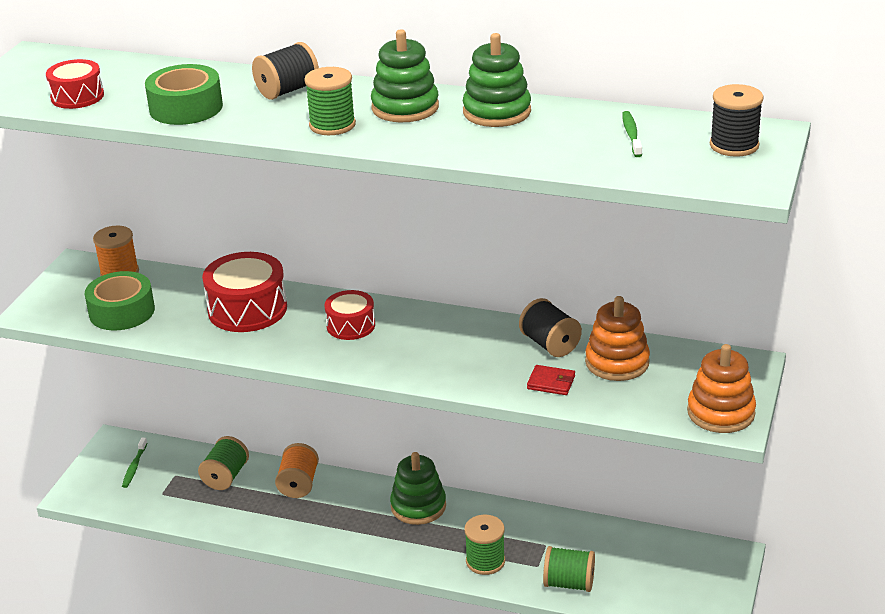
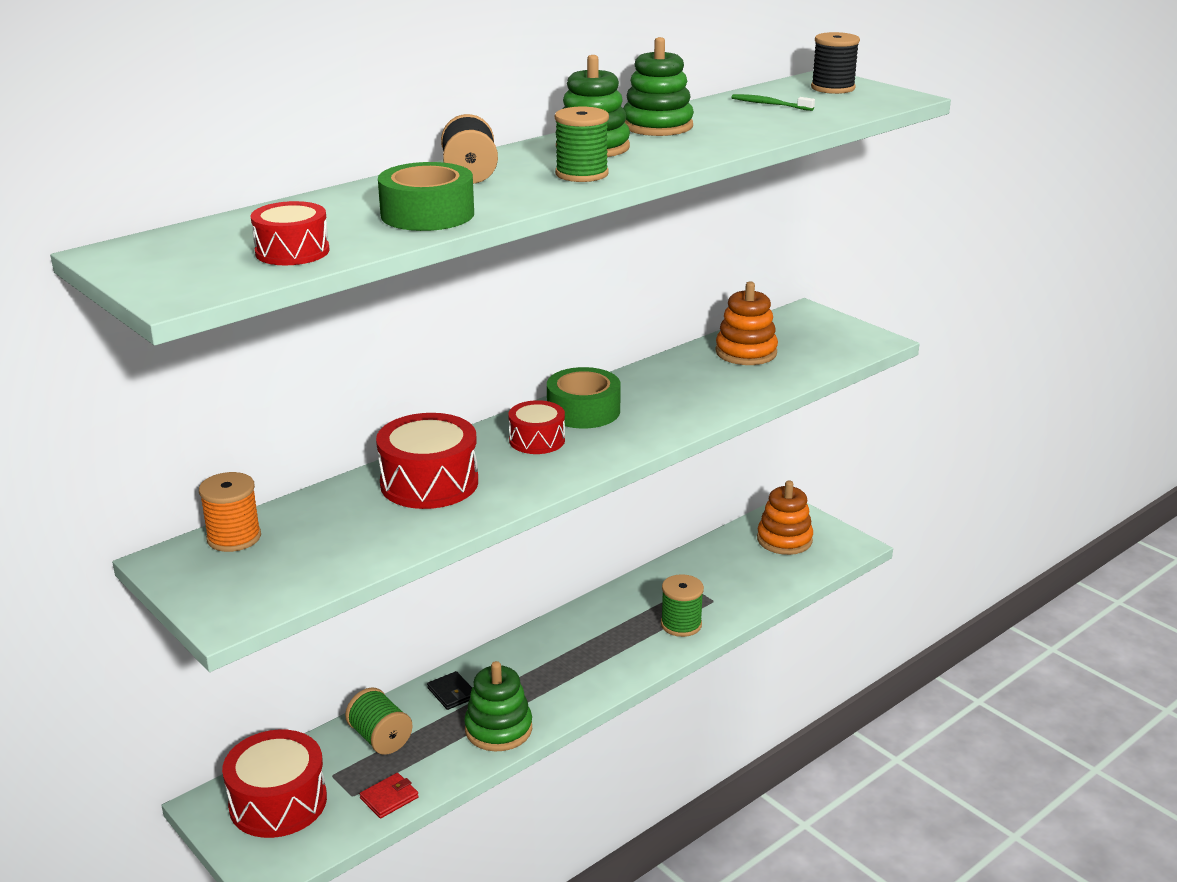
camera: 60 degrees left, 5 degrees down
green tape [85,271,155,330] -> green tape moved to [547,367,621,428]
green toothbrush [122,438,147,488] -> red drum [222,730,327,838]
orange spool [275,443,319,498] -> black wallet [427,671,472,710]
green stacking toy [390,452,446,525] -> green stacking toy moved to [464,661,532,751]
black spool [519,298,582,357] -> none
red wallet [527,365,575,395] -> red wallet moved to [360,773,419,818]
green spool [543,546,595,592] -> none
orange stacking toy [687,344,756,433] -> orange stacking toy moved to [757,480,813,555]

